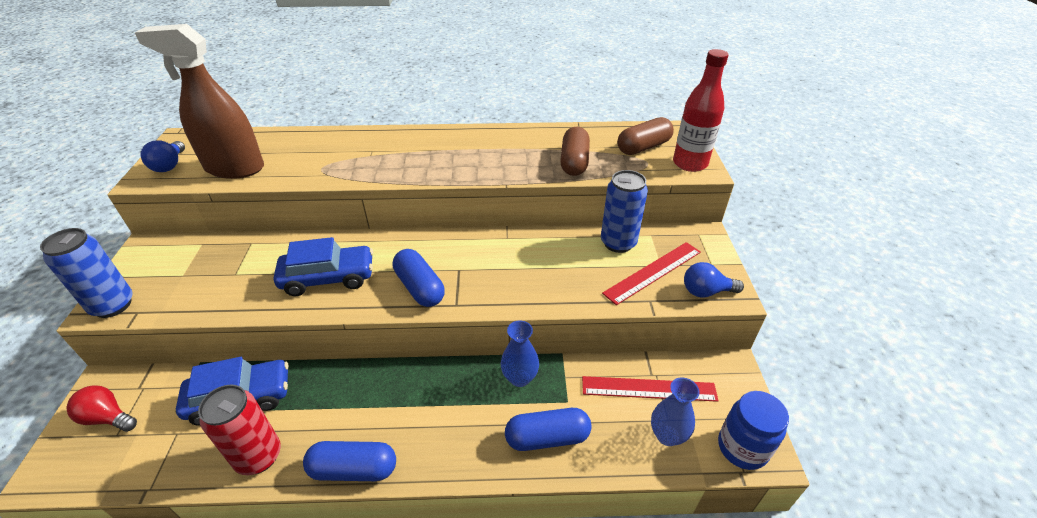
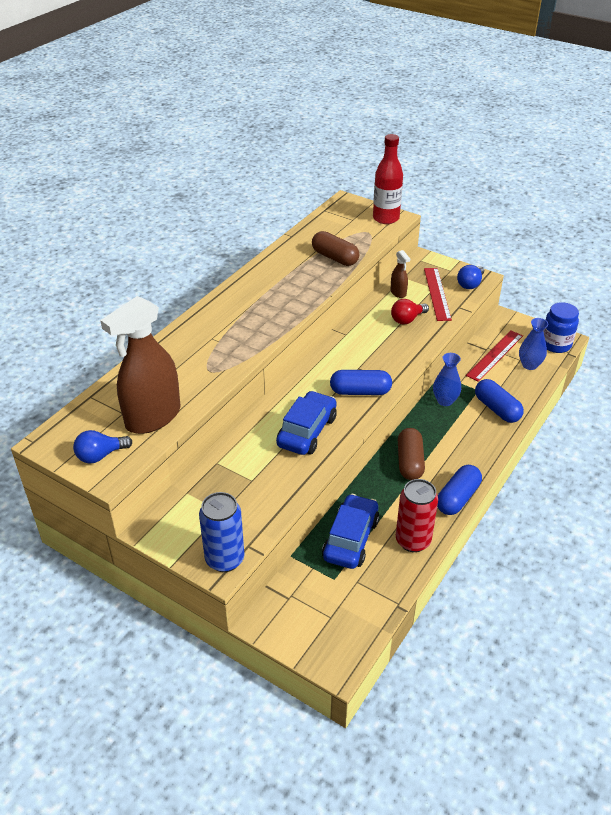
camera: 55 degrees left, 0 degrees up
red light bulb [66,385,137,432] -> red light bulb moved to [391,299,429,324]
blue light bulb [141,140,185,172] -> blue light bulb turned 120 degrees clockwise [73,430,132,464]
blue capsule [505,408,592,451] -> blue capsule turned 60 degrees counterclockwise [475,379,524,423]
blue can [601,170,648,253] -> brown spray bottle [390,250,410,298]
brown capsule [617,117,674,155] -> brown capsule moved to [398,428,425,480]

